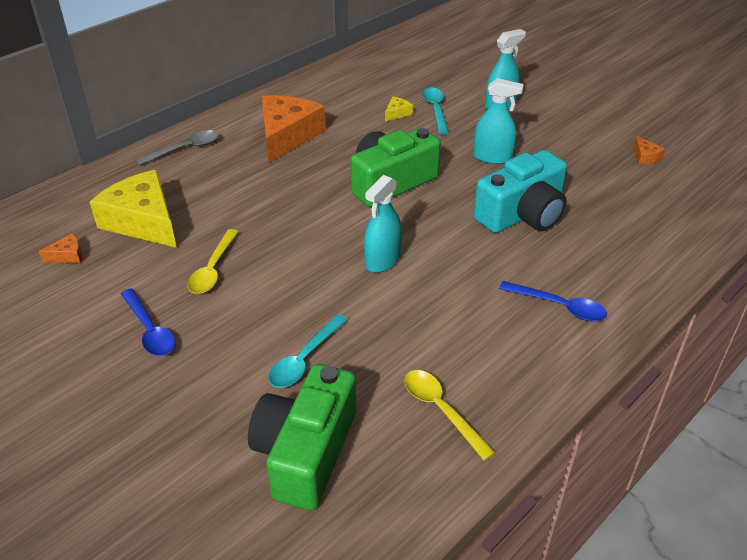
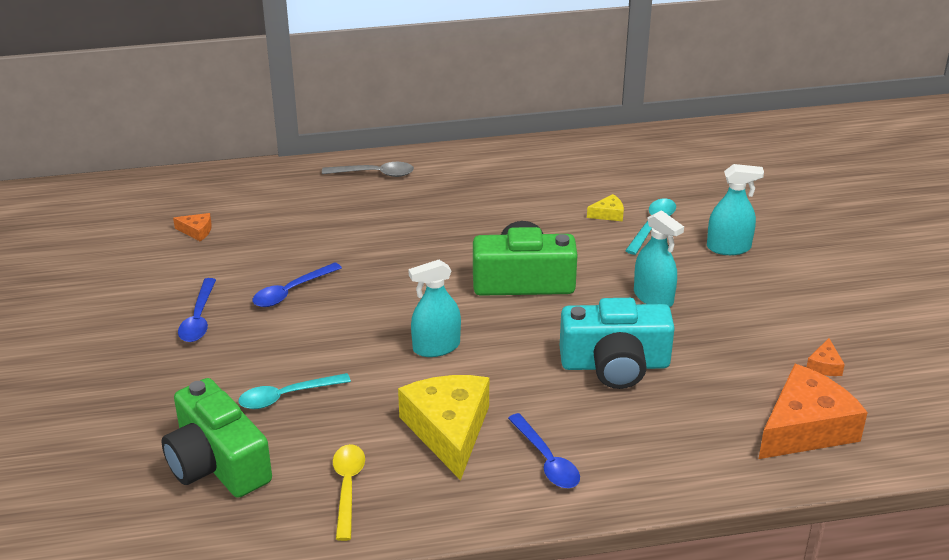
camera: 35 degrees right, 5 degrees down
yellow cheese [90,170,177,248] -> yellow cheese moved to [398,375,489,481]
yellow spoon [187,229,238,294] -> blue spoon [253,262,342,307]
green camera [248,364,356,510] -> green camera turned 90 degrees counterclockwise [162,378,272,498]
orange cheese [262,95,326,163] -> orange cheese moved to [759,364,868,459]

